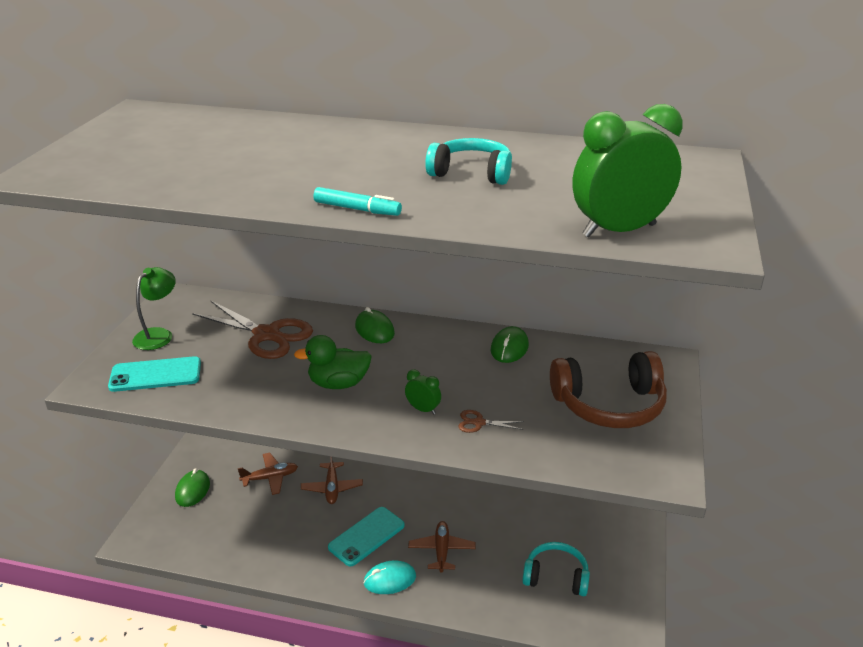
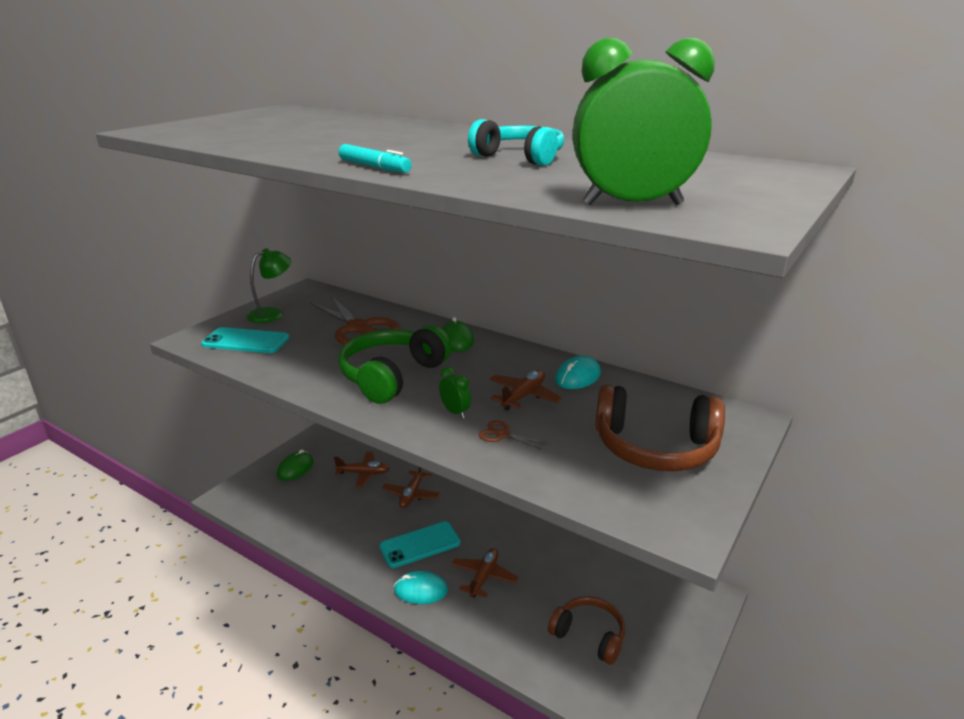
camera: 20 degrees right, 5 degrees down
green duck [294,335,372,389] -> green headphones [338,325,452,404]
green mouse [491,326,529,363] -> turquoise mouse [555,355,601,389]
turquoise headphones [522,542,590,596] -> brown headphones [548,596,625,665]
none -> brown plane [489,370,562,411]

